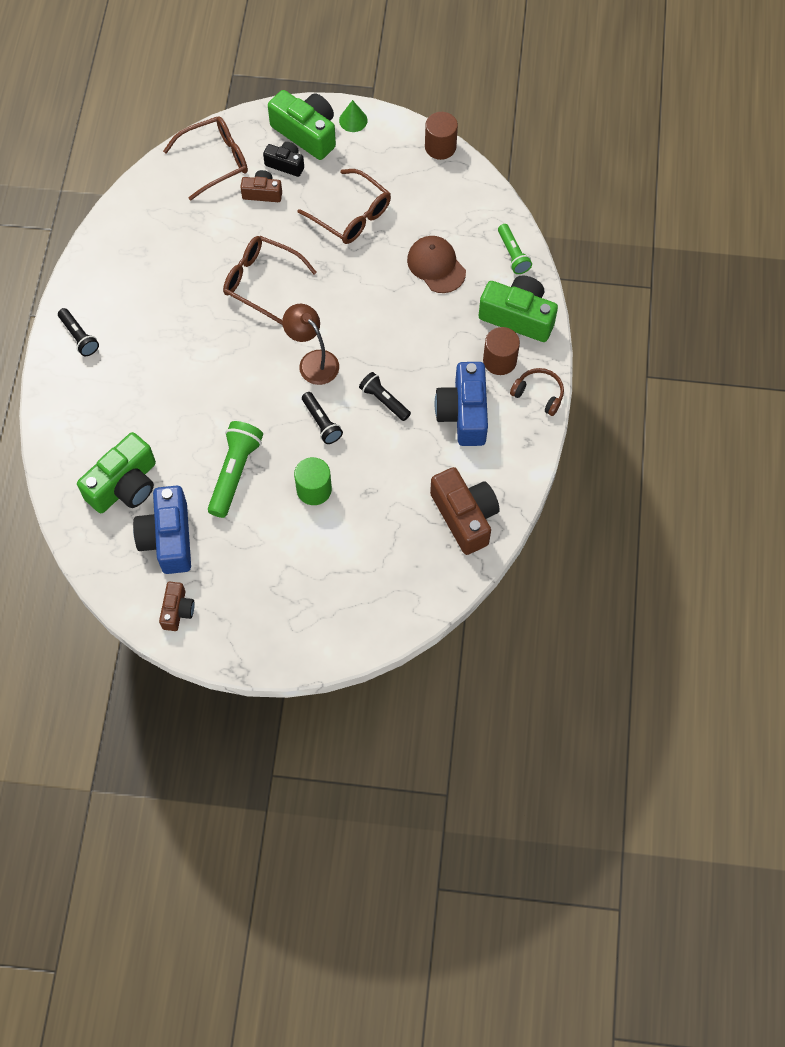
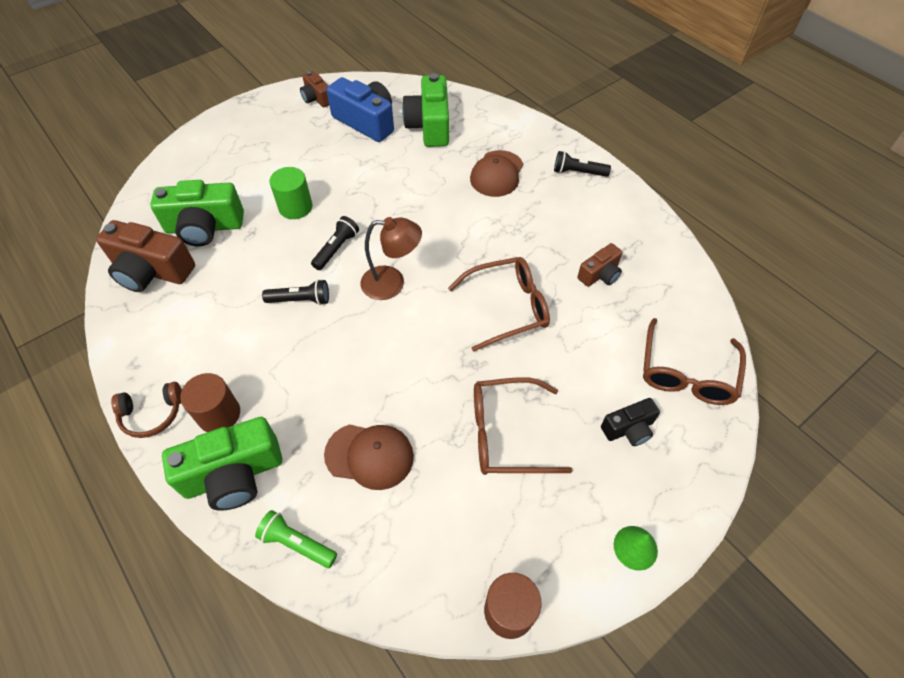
camera: 135 degrees right, 10 degrees down
green flashlight [208,421,263,518] -> none
brown camera [240,170,282,202] -> brown camera moved to [578,243,622,287]
green camera [268,90,336,160] -> green camera moved to [150,180,244,246]
black flashlight [302,392,343,444] -> black flashlight turned 105 degrees clockwise [311,216,359,270]
blue camera [435,362,488,446] -> none
none -> brown cap [470,150,523,197]

